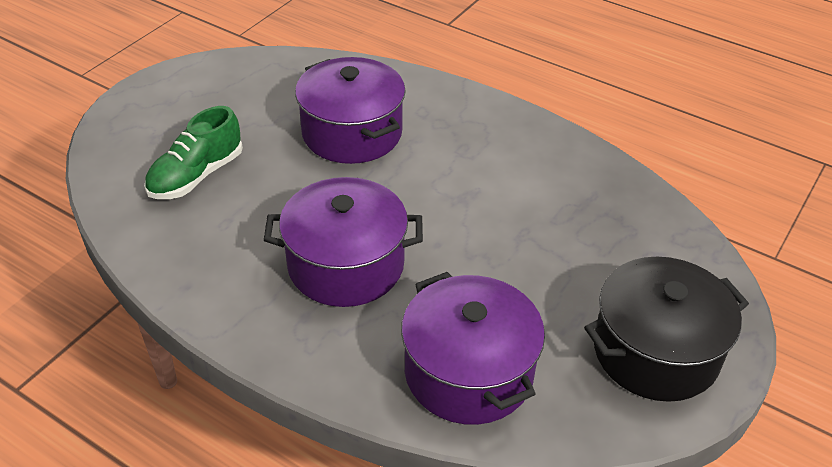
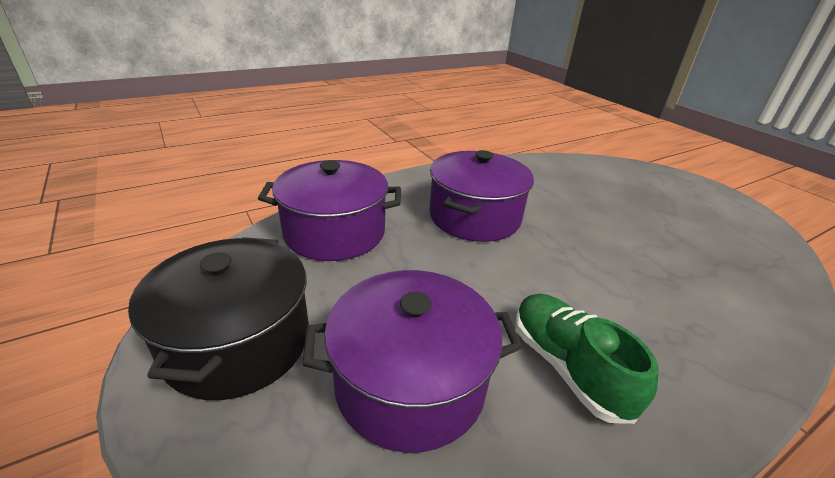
camera: 115 degrees right, 10 degrees down
green shoe [144,106,243,199] -> green shoe moved to [515,294,658,424]
purple pot [295,57,405,164] -> purple pot moved to [303,270,522,453]

